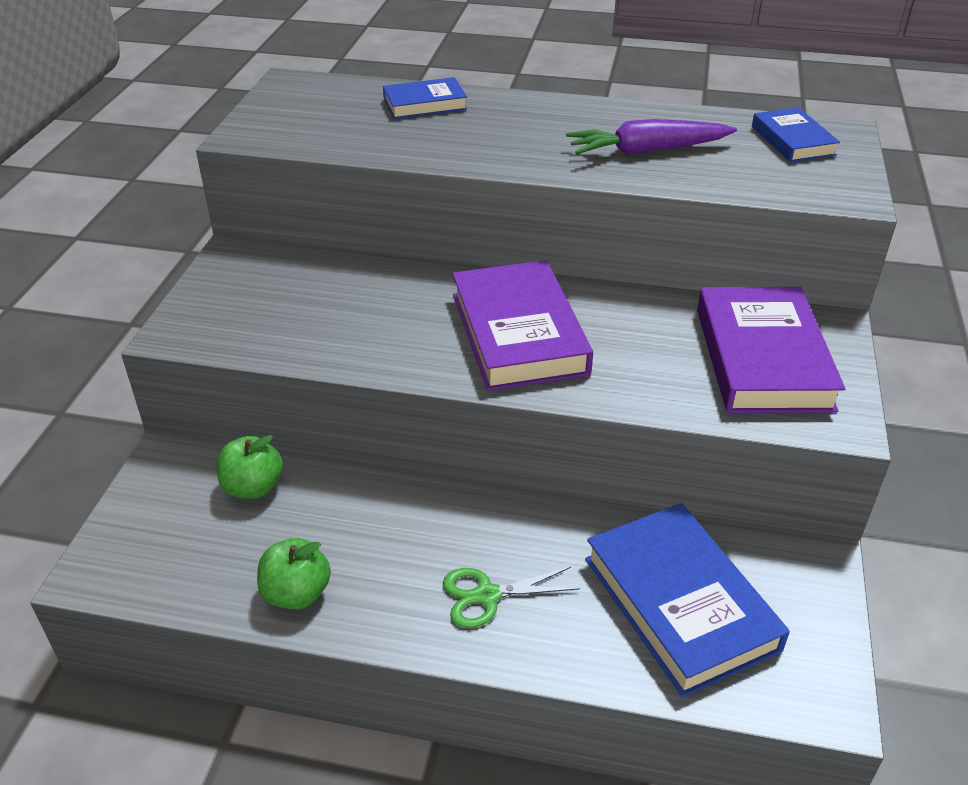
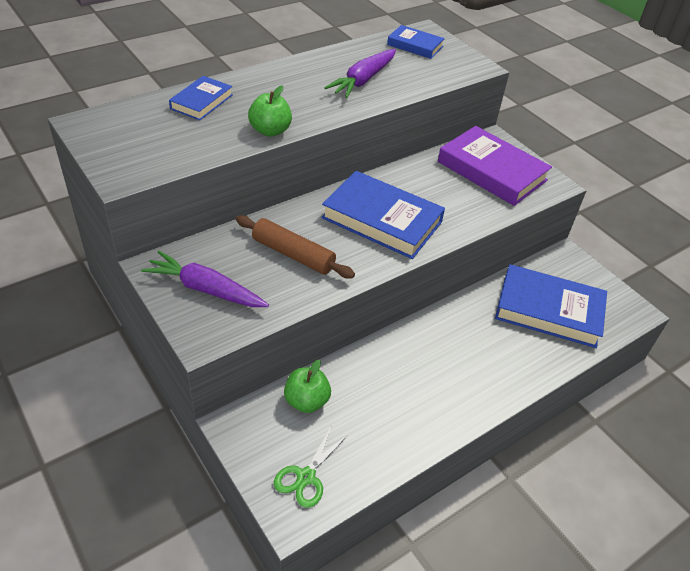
camera: 50 degrees left, 5 degrees up
green apple [257,538,331,609] -> green apple moved to [248,85,292,137]
green scissors [443,567,580,628] -> green scissors moved to [274,425,349,508]
purple book [453,260,593,391] -> blue book [321,171,445,259]
none -> purple carrot [141,251,269,307]
none -> brown rolling pin [236,215,355,278]

